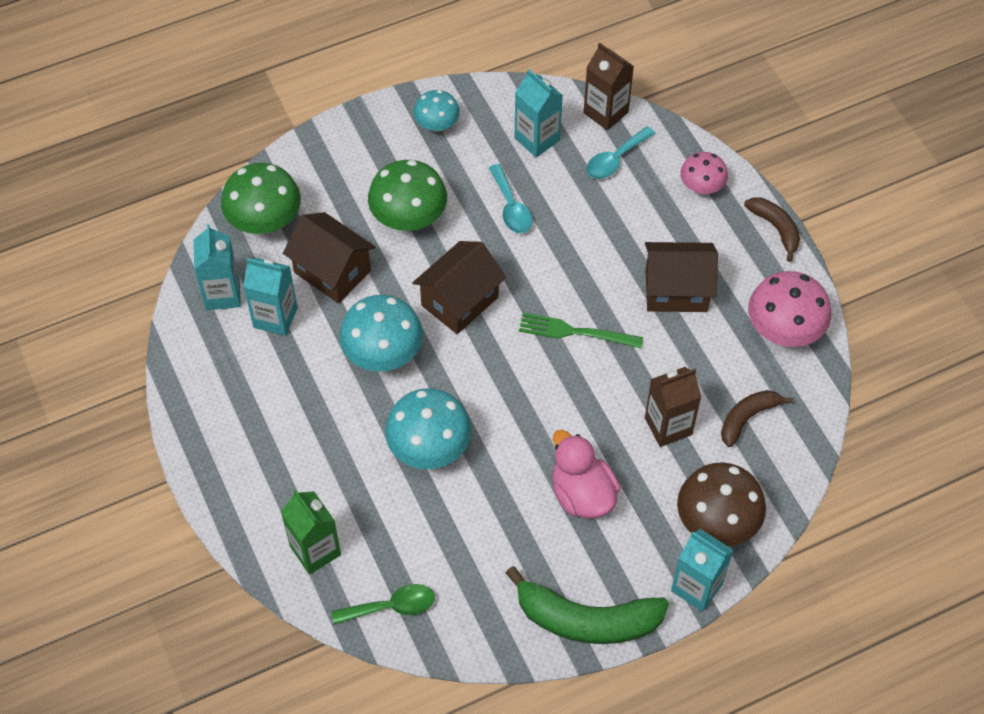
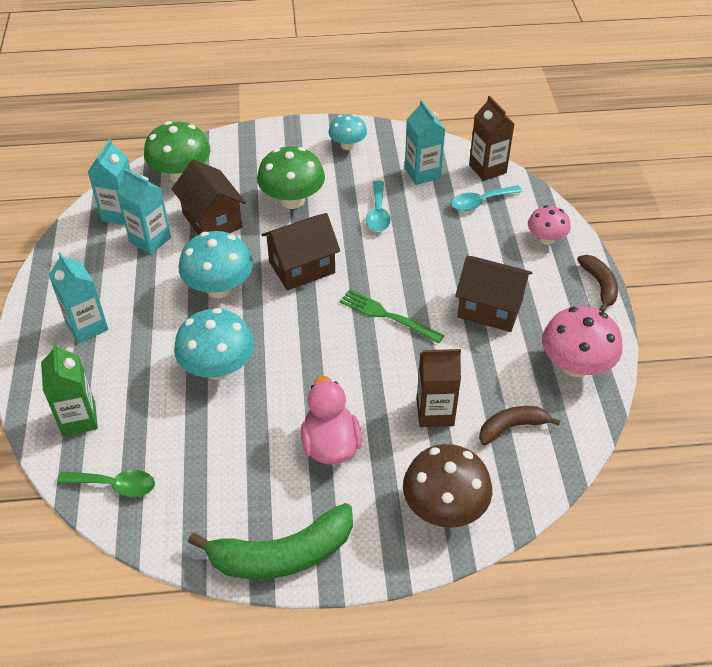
camera: 20 degrees right, 10 degrees down
green banana [506,566,669,644] -> green banana turned 45 degrees counterclockwise [188,503,353,579]
turquoise carton [671,529,734,612] -> turquoise carton moved to [49,252,108,343]

